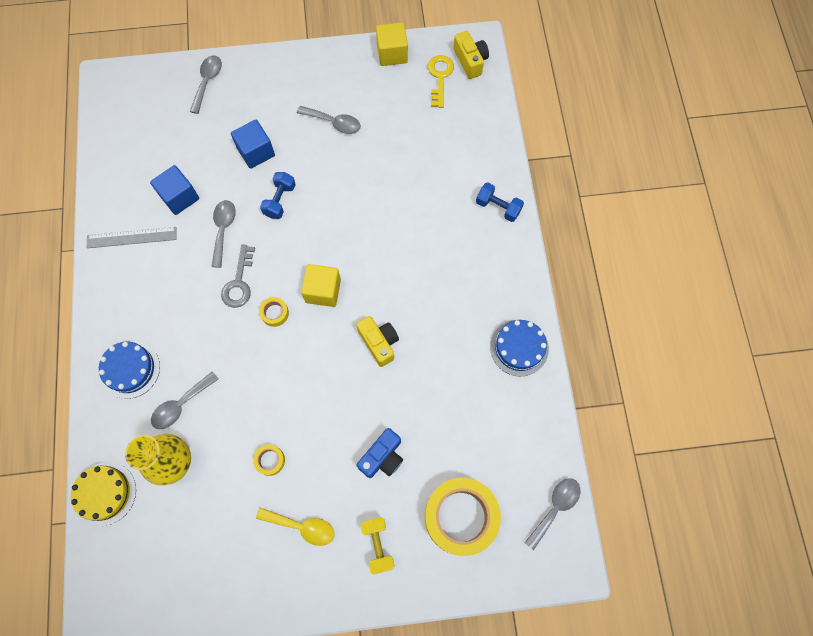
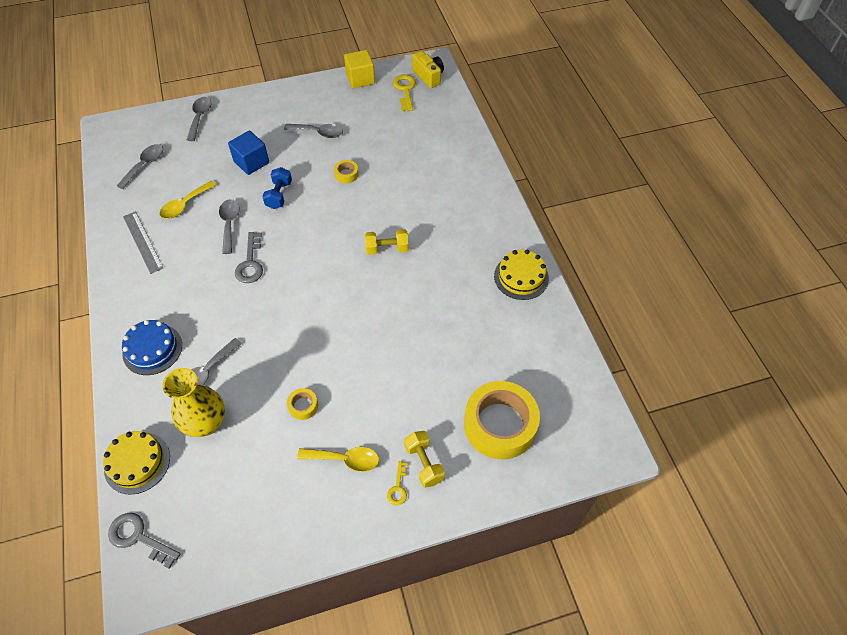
camera: 10 degrees left, 15 degrees down
grey ruler [87,227,177,248] -> grey ruler turned 75 degrees clockwise [123,211,163,274]
blue cube [150,165,199,215] -> yellow spoon [159,180,216,219]
yellow tape [259,297,289,327] -> yellow tape moved to [334,160,359,184]
yellow cube [301,264,341,307] -> none
yellow camera [356,316,399,367] -> none
blue camera [356,428,403,478] -> none
blue dumbbell [476,182,524,222] -> none
blue cake [490,320,549,376] -> yellow cake [494,250,549,300]
grey spoon [524,478,580,550] -> grey spoon moved to [117,144,163,189]
none -> grey key [108,513,180,569]
none -> yellow dumbbell [365,229,409,255]
none -> yellow key [387,461,408,505]

